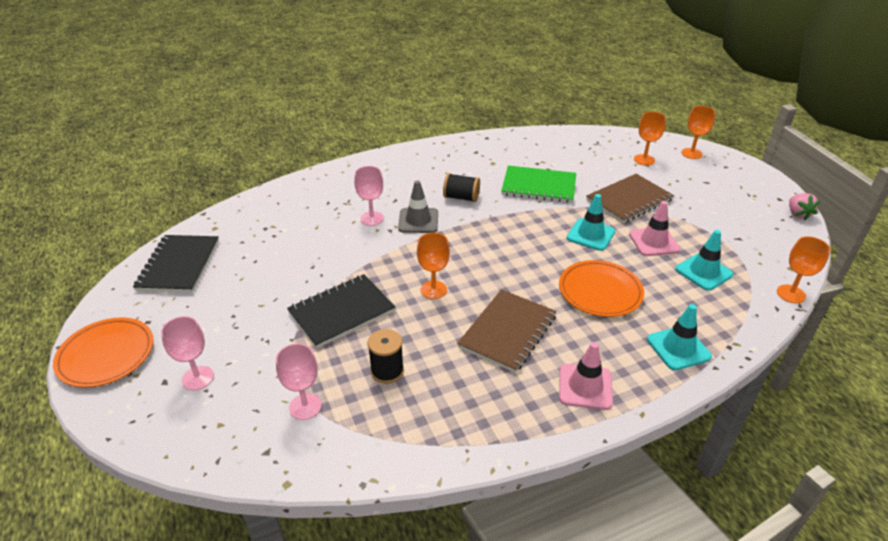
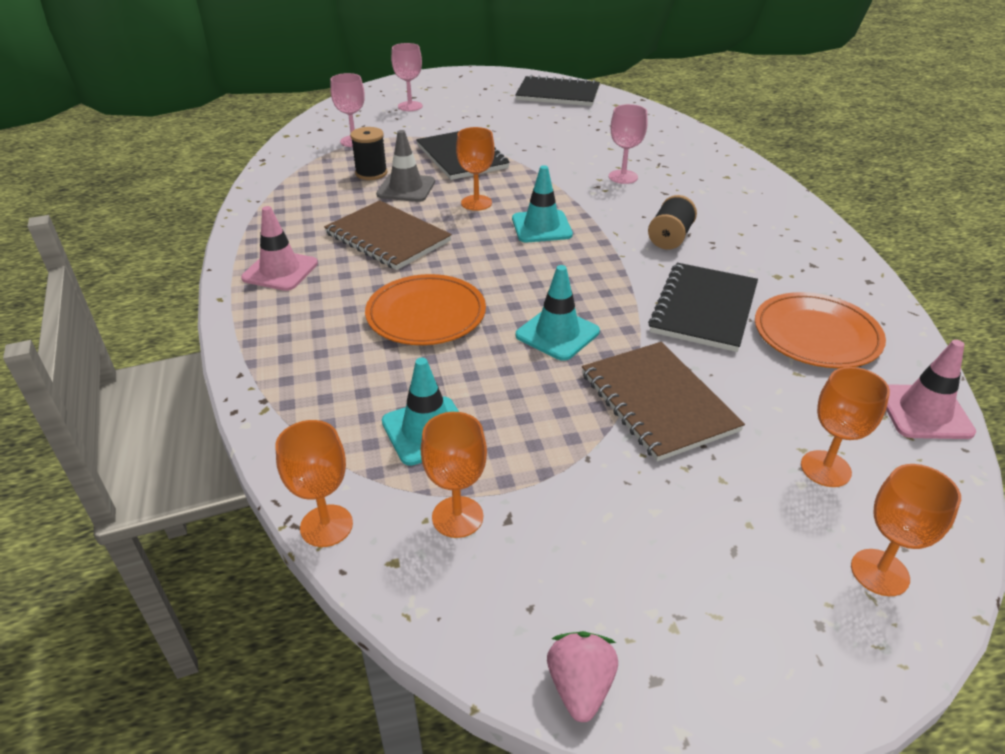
camera: 100 degrees right, 0 degrees up
orange plate [53,317,154,388] -> orange plate moved to [755,292,886,368]
grey traffic cone [398,180,438,233] -> grey traffic cone moved to [376,130,435,202]
green notebook [501,165,576,203] -> black notebook [648,263,758,352]
pink traffic cone [629,201,680,256] -> pink traffic cone moved to [886,340,976,439]
turquoise traffic cone [647,304,712,370] -> turquoise traffic cone moved to [512,165,573,242]
pink strawberry [789,193,820,220] -> pink strawberry turned 90 degrees clockwise [547,631,618,722]
none -> orange goblet [421,412,487,538]

